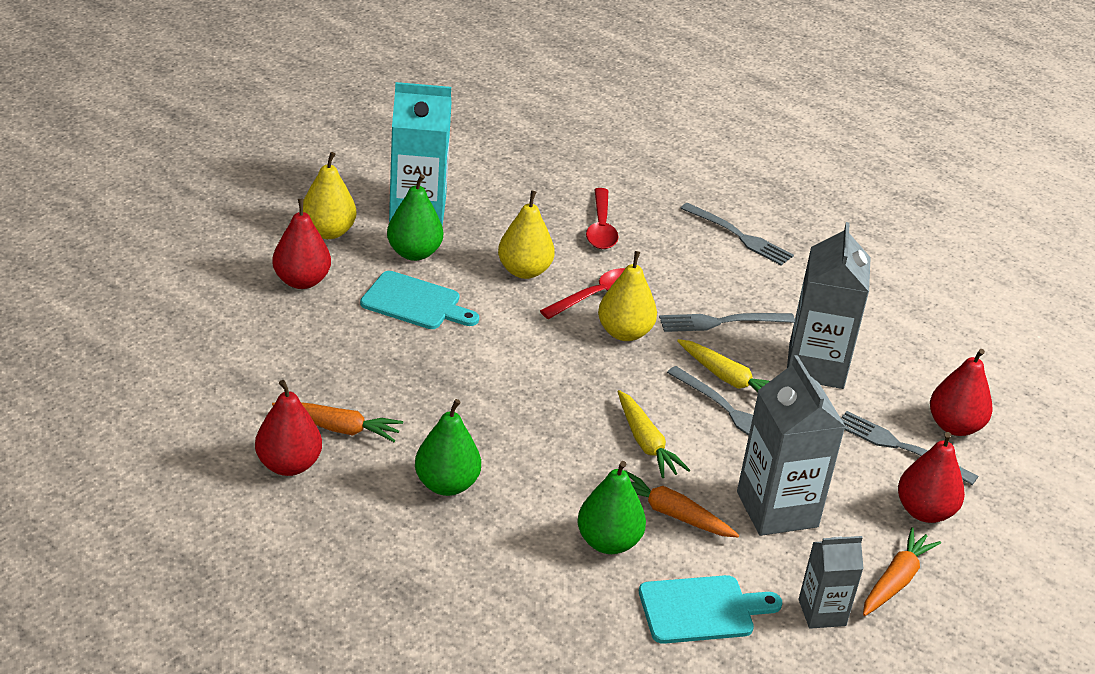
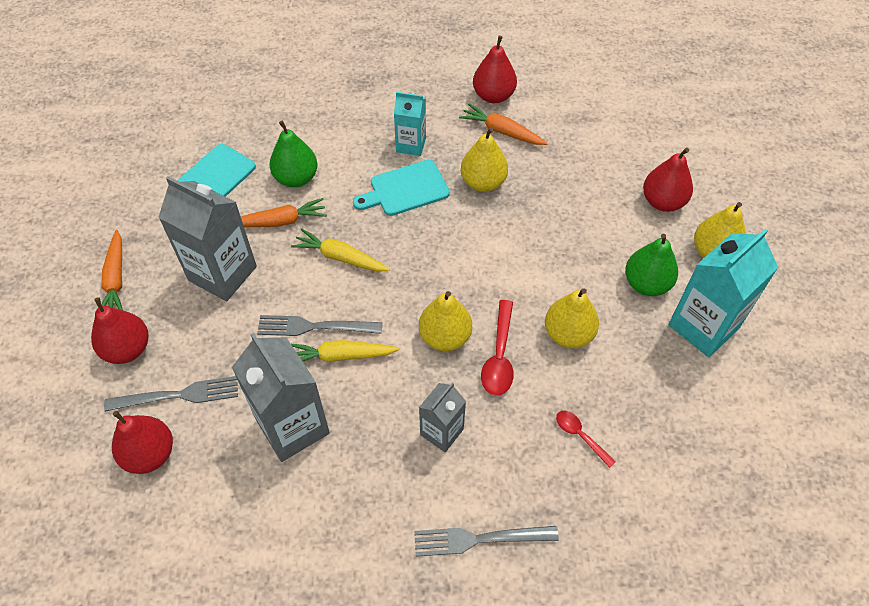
camera: 140 degrees right, 20 degrees up
orange carrot [272,402,403,442] -> orange carrot turned 60 degrees clockwise [459,104,548,145]
turquoise cutting board [360,271,479,329] -> turquoise cutting board moved to [353,160,450,216]
green pear [415,399,481,496] -> turquoise carton [394,92,426,156]
red spoon [586,188,618,249] -> red spoon [556,410,616,468], size x0.62
grey fork [659,313,795,332] -> none
grey carton [798,536,864,629] -> grey carton moved to [419,383,466,452]
none -> yellow pear [461,127,508,192]

